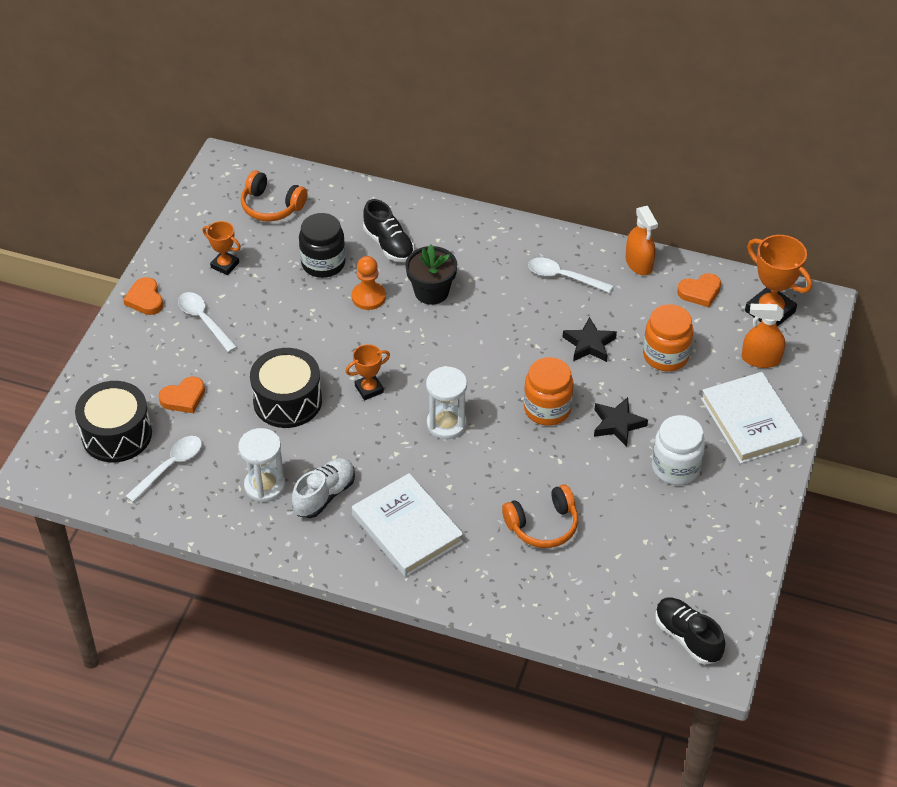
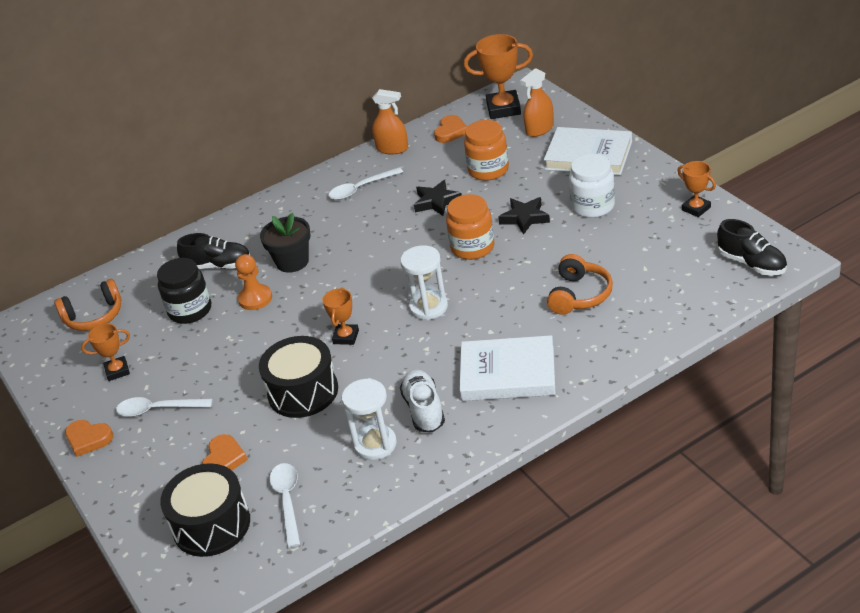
camera: 45 degrees left, 10 degrees down
black shoe [655,598,725,664] -> black shoe turned 135 degrees counterclockwise [717,219,787,276]
none -> orange trophy [677,161,716,217]

